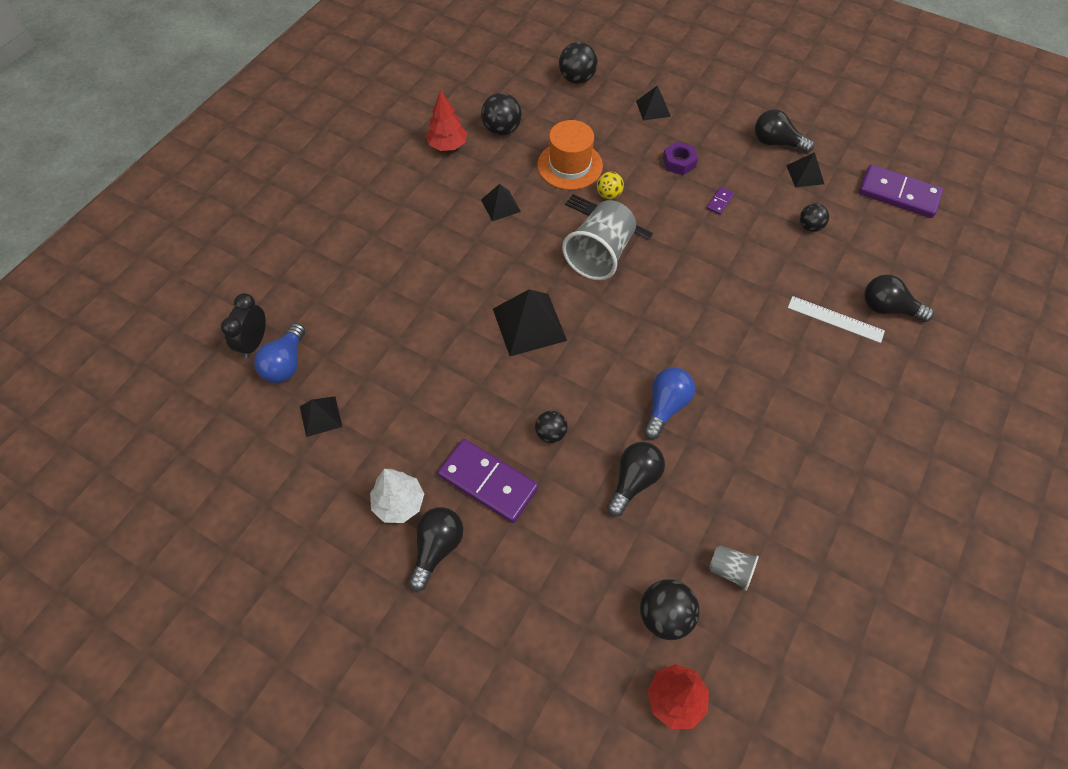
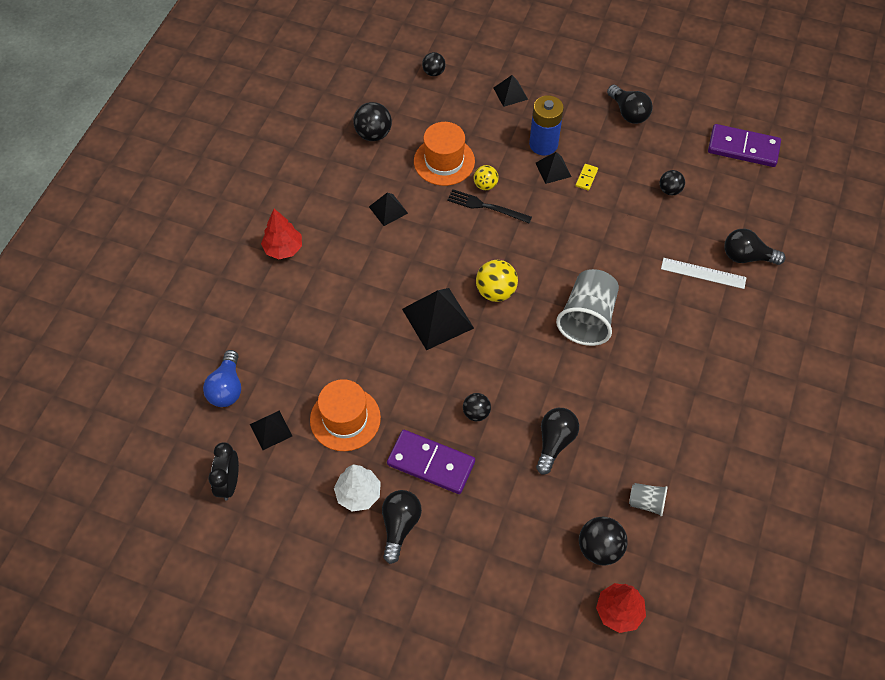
camera: 10 degrees left, 0 degrees up
black clock [221,293,266,358] -> black clock moved to [208,442,239,500]
red tree [426,90,467,151] -> red tree moved to [261,209,302,259]
black ball [559,42,598,84] -> black ball [422,52,446,76], size x0.64
grey cup [562,200,636,280] -> grey cup moved to [556,269,619,346]
blue light bulb [643,367,695,439] -> none
purple nut [663,141,698,175] -> blue battery [529,95,564,155]
purple domino [706,187,734,215] -> yellow domino [576,164,598,191]
black light bulb [755,109,814,153] -> black light bulb turned 135 degrees counterclockwise [607,85,653,124]
black pyramid [786,152,824,188] -> black pyramid moved to [536,152,571,184]
none -> orange hat [310,379,381,451]
none -> yellow ball [476,260,518,302]

